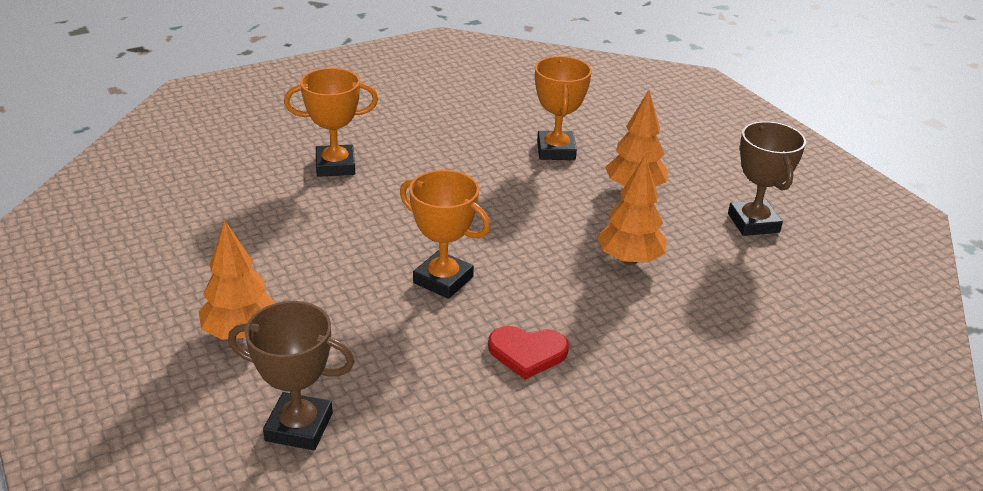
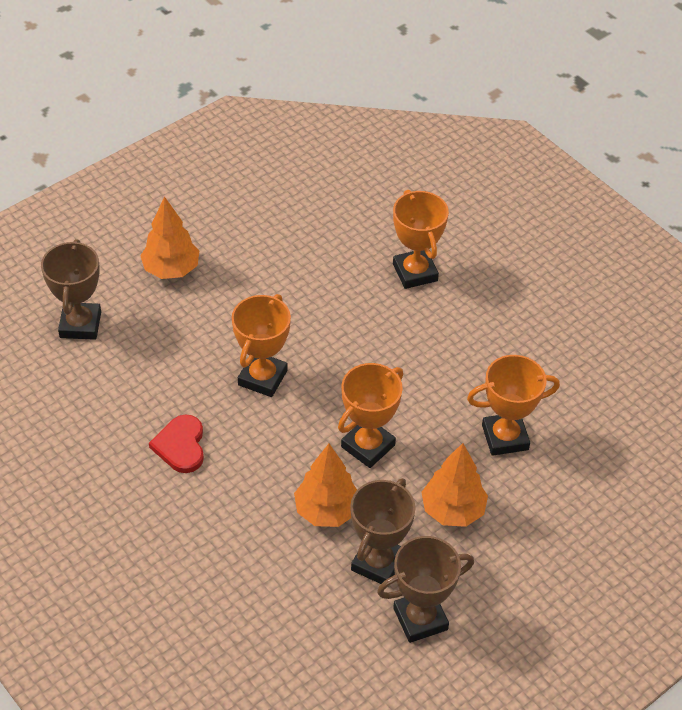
camera: 80 degrees right, 15 degrees up
none -> orange trophy [338,363,403,468]
none -> brown trophy [350,478,415,584]

